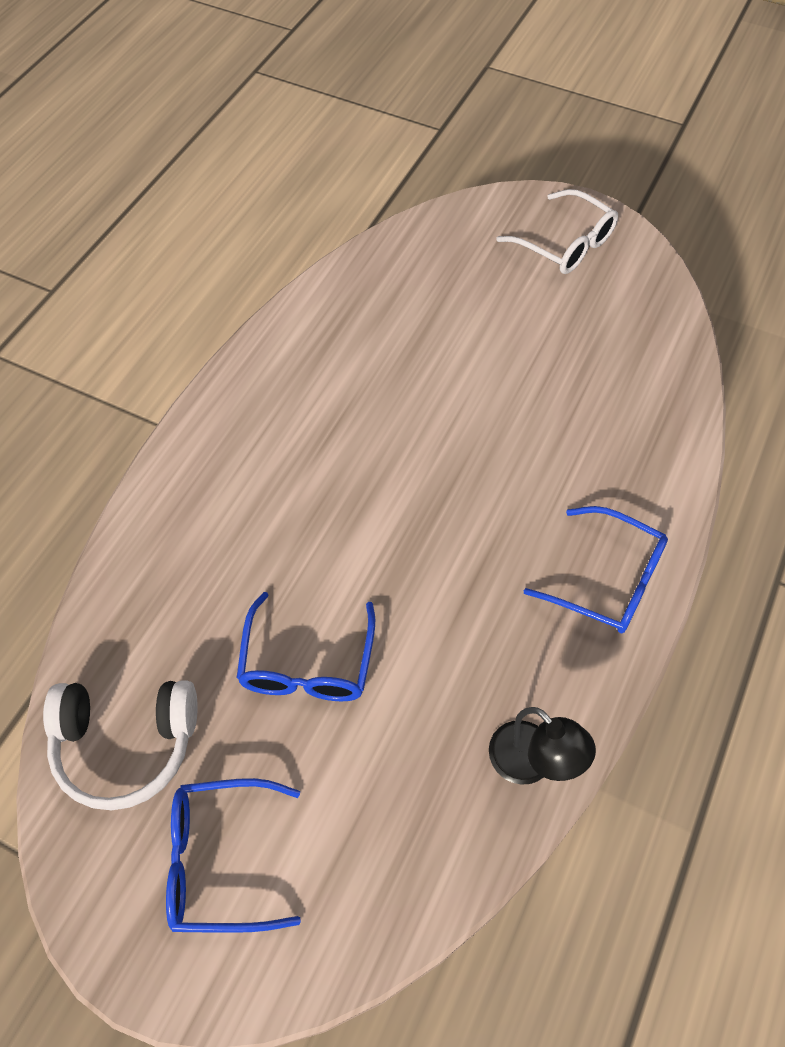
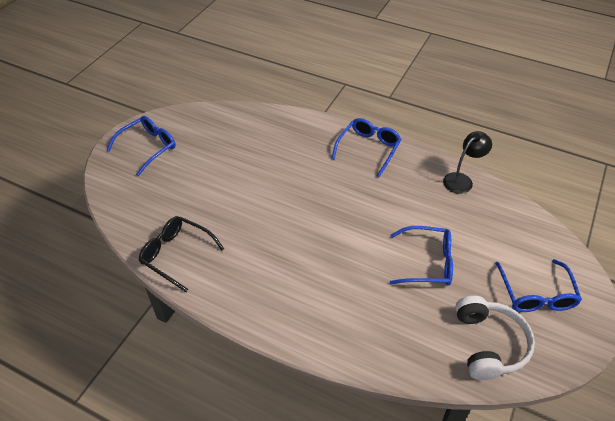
camera: 90 degrees left, 10 degrees down
white glasses [496,189,618,274] -> blue glasses [106,116,176,176]
none -> black glasses [139,216,224,292]

